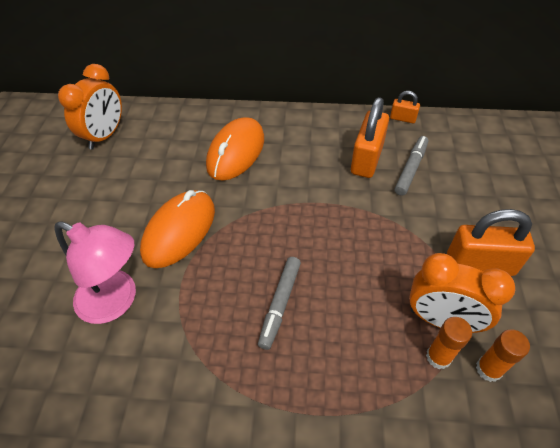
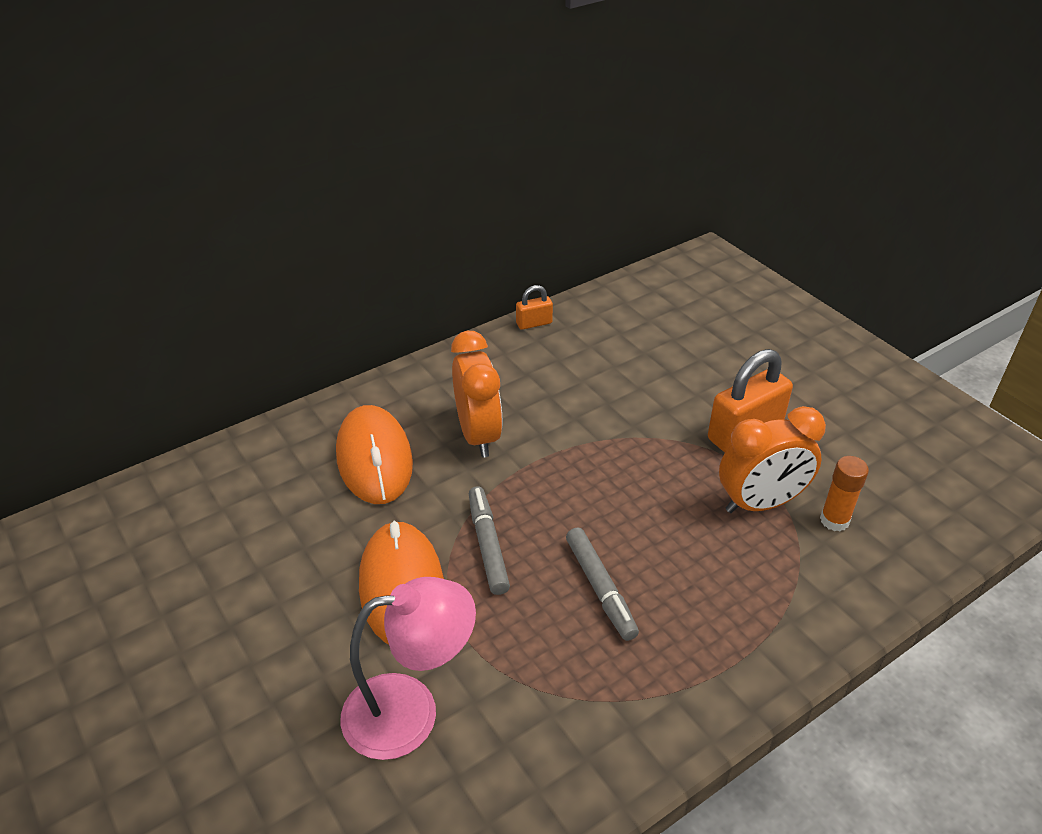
camera: 40 degrees left, 10 degrees down
orange clock [58,64,122,149] -> orange clock moved to [451,331,503,458]
orange padlock [351,97,389,178] -> none
grey marker [394,136,428,196] -> grey marker moved to [469,486,510,595]
orange glue stick [426,317,472,369] -> none

